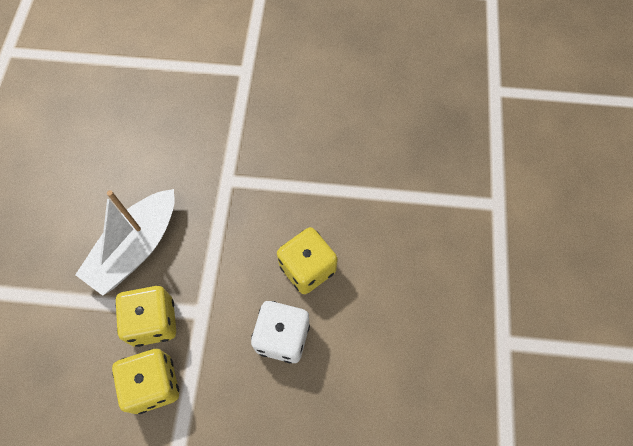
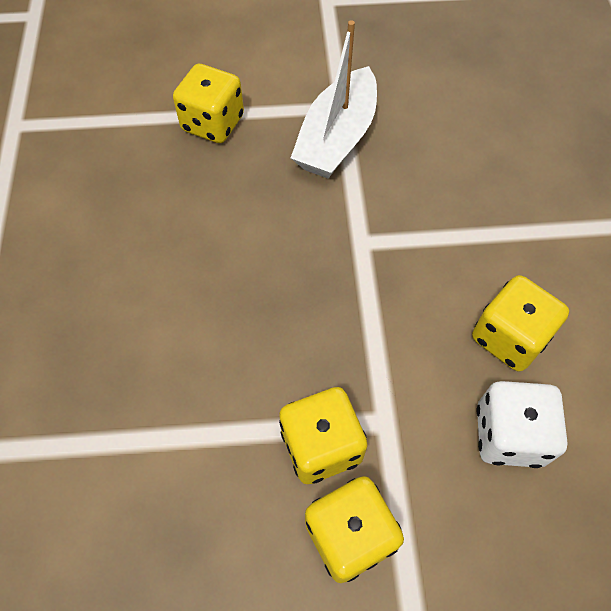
camera: 10 degrees left, 5 degrees down
white boat [75,189,175,296] -> white boat moved to [291,20,377,178]
none -> yellow dice [173,64,244,143]

